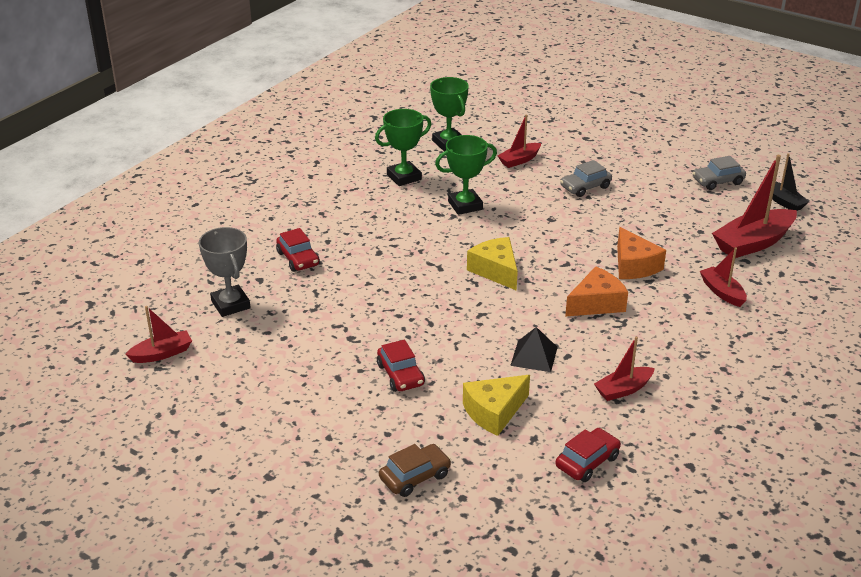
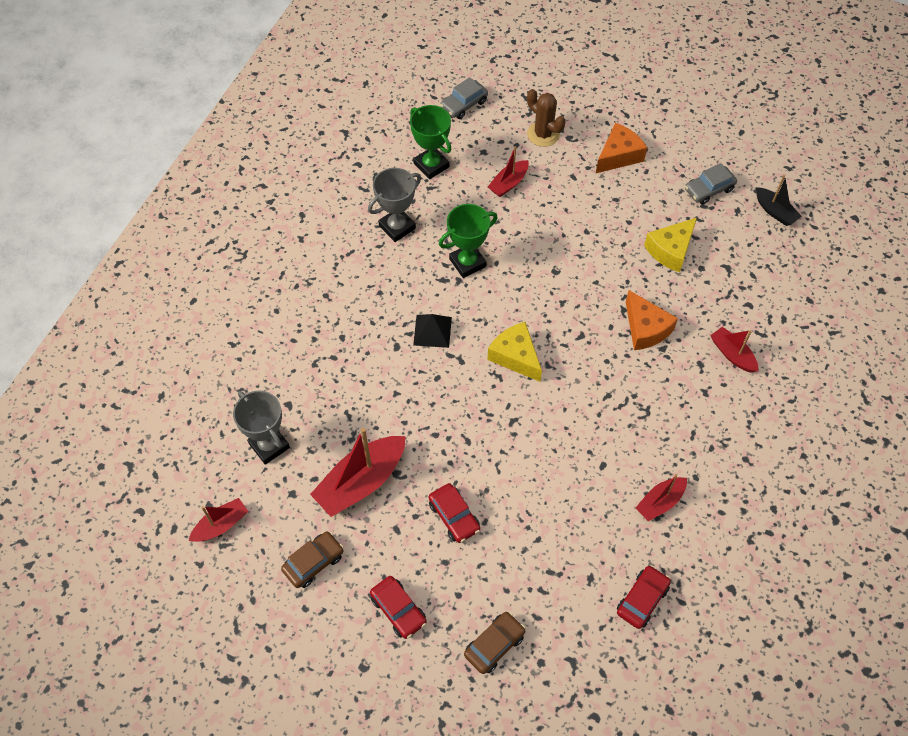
camera: 10 degrees left, 25 degrees up
red car [276,228,320,272] -> red car moved to [370,576,427,639]
green trophy [375,109,432,186] -> grey trophy [368,168,421,242]
yellow cheese [463,375,530,436] -> yellow cheese moved to [644,218,697,272]
black pyramid [510,327,558,372] -> black pyramid moved to [413,314,452,348]
grey car [560,160,612,197] -> grey car moved to [440,77,488,119]
orange cheese [565,266,628,317] -> orange cheese moved to [596,123,647,173]
red boat [712,155,797,258] -> red boat moved to [310,428,406,517]
none -> brown car [281,531,344,588]
none -> brown cactus [527,89,566,147]

